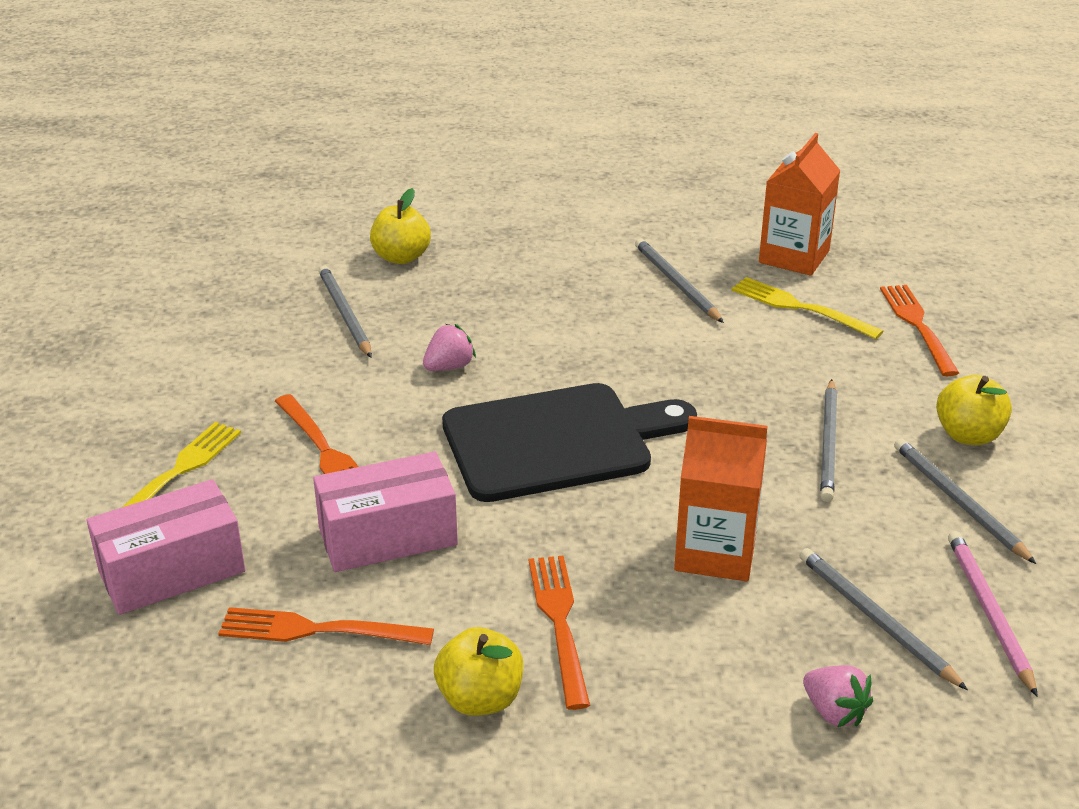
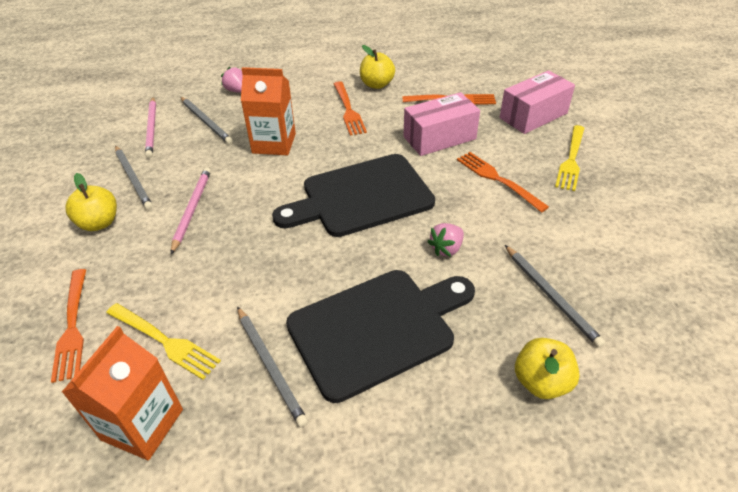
camera: 175 degrees right, 10 degrees up
grey pencil [820,379,837,502] -> pink pencil [171,167,211,254]
none -> black cutting board [286,270,475,403]

